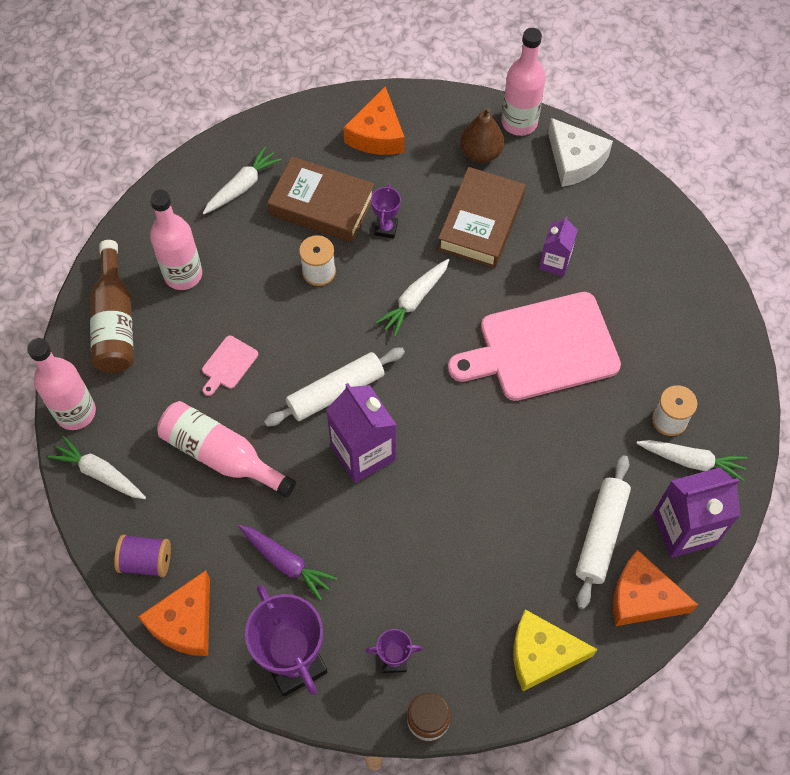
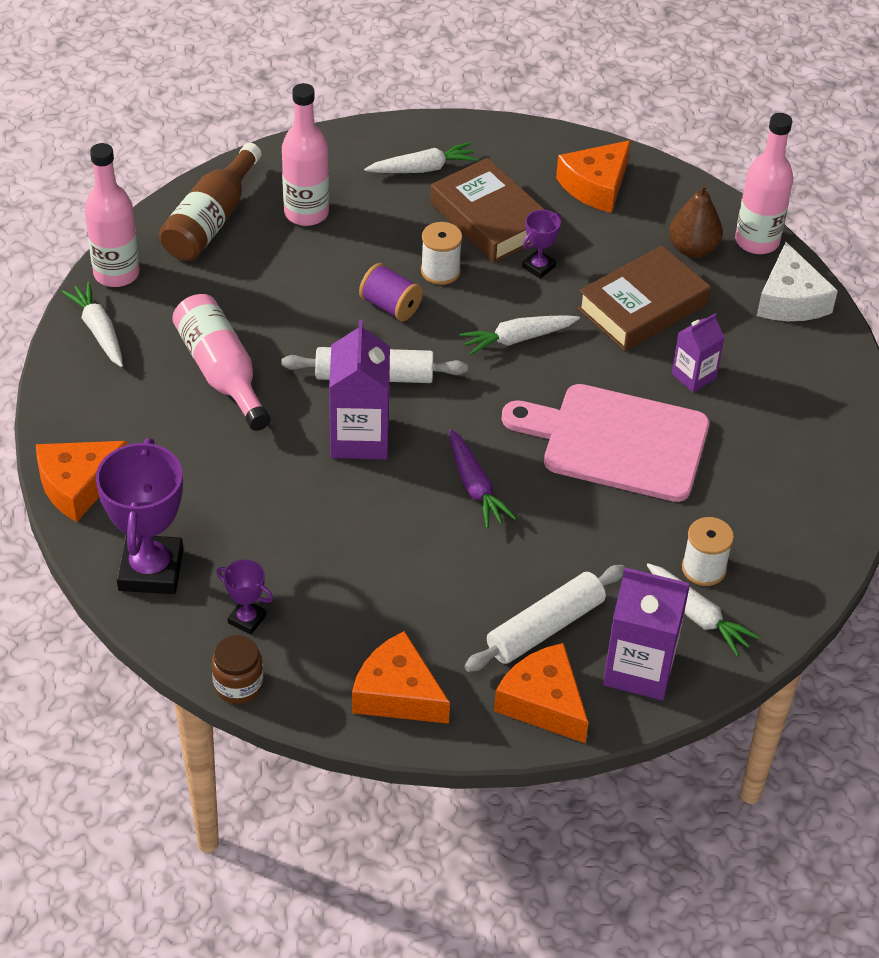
camera: 30 degrees right, 15 degrees down
purple spool [114,534,171,577] -> purple spool moved to [359,263,423,321]
pink cutting board [202,336,258,396] -> none
purple carrot [238,525,337,601] -> purple carrot moved to [449,429,516,528]
yellow cheese [514,609,598,691] -> orange cheese [352,631,450,724]

